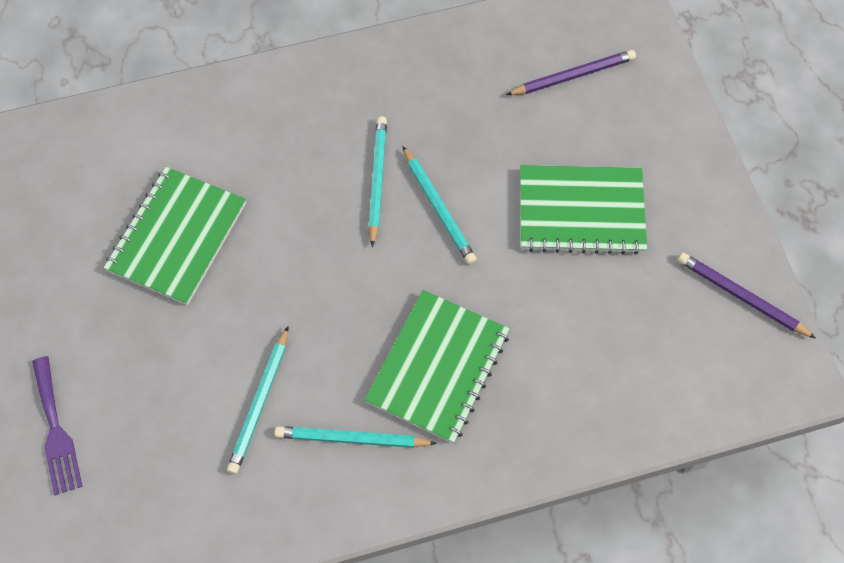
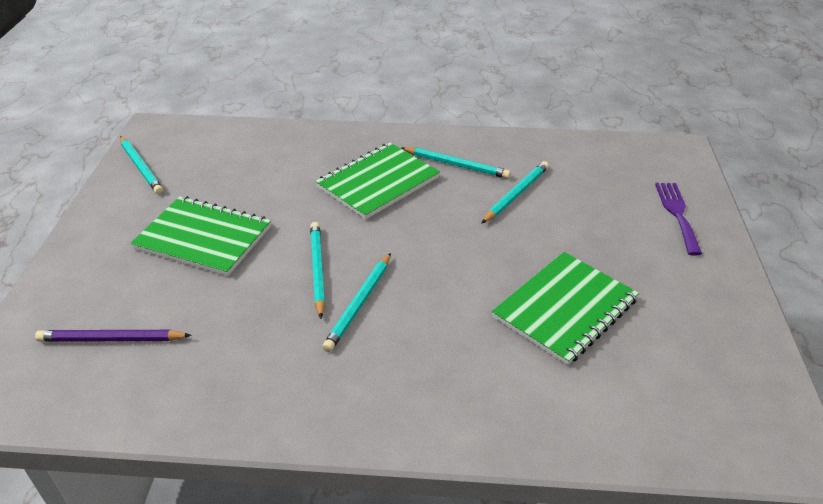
camera: 160 degrees left, 25 degrees down
purple pencil [678,253,816,339] -> turquoise pencil [120,136,163,194]

